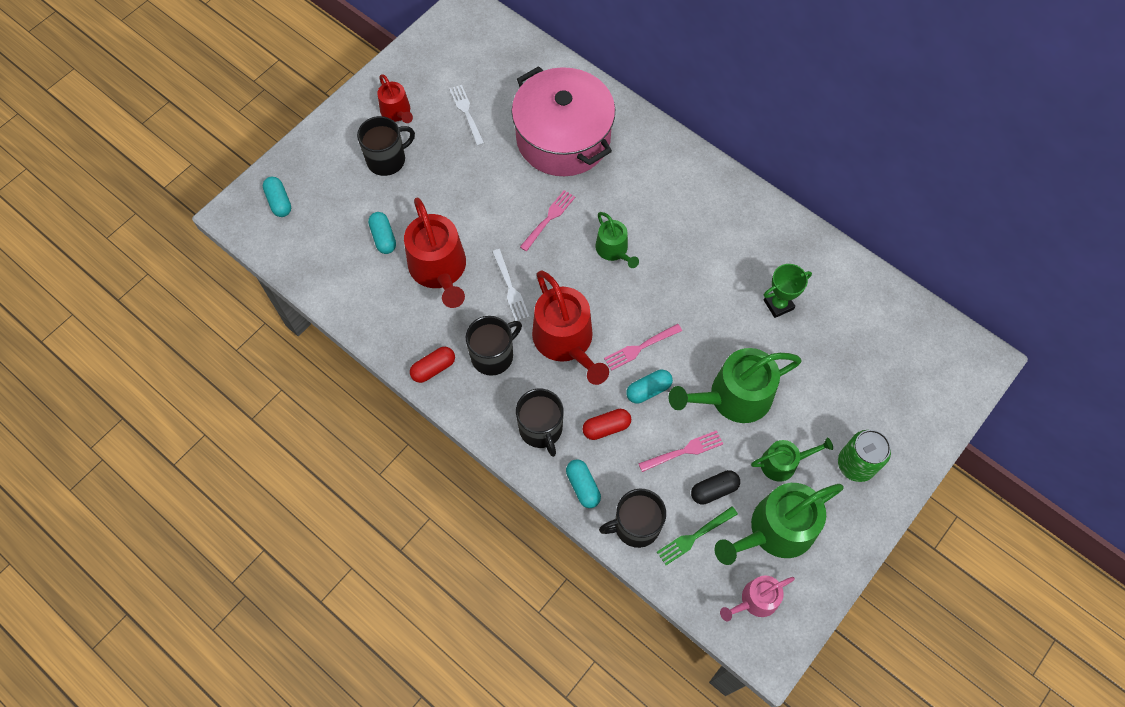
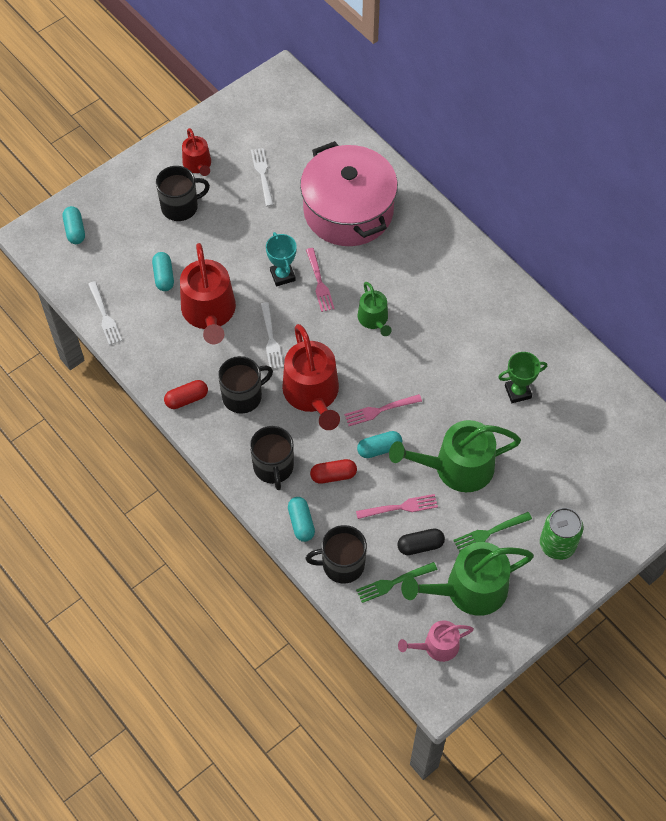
camera: 10 degrees right, 5 degrees down
pink fork [520,190,575,252] -> pink fork turned 120 degrees clockwise [306,248,335,312]
green watering can [751,438,833,482] -> green fork [453,512,532,552]
none -> white fork [88,281,122,345]
none -> turquoise trophy [266,232,297,286]

